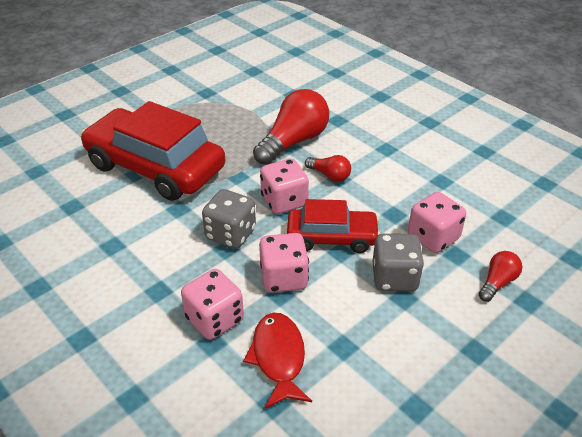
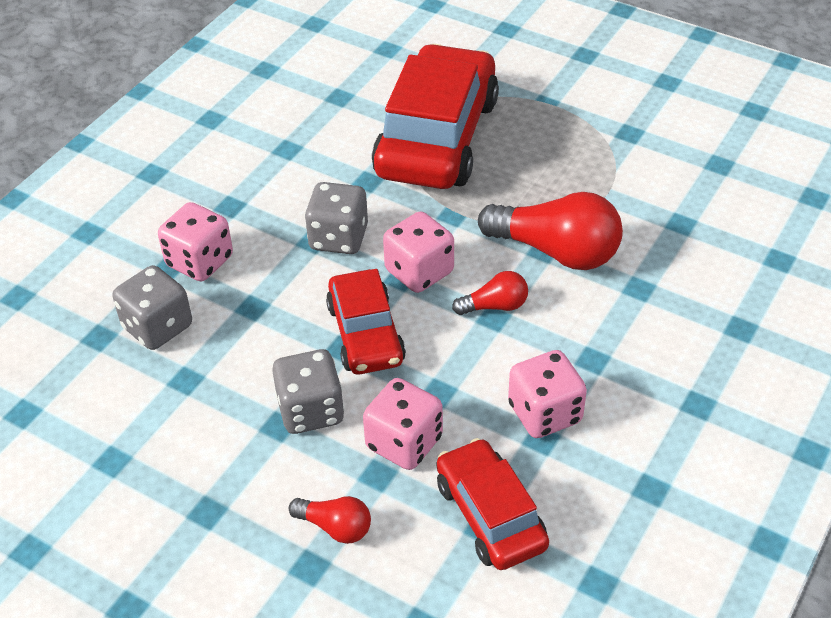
camera: 75 degrees right, 5 degrees up
red fish [243,313,312,409] -> grey dice [113,265,192,350]
pink dice [259,233,309,293] -> pink dice moved to [508,350,587,438]
red light bulb [305,155,351,182] -> red light bulb turned 120 degrees counterclockwise [452,271,528,315]
none -> red car [437,438,549,570]

